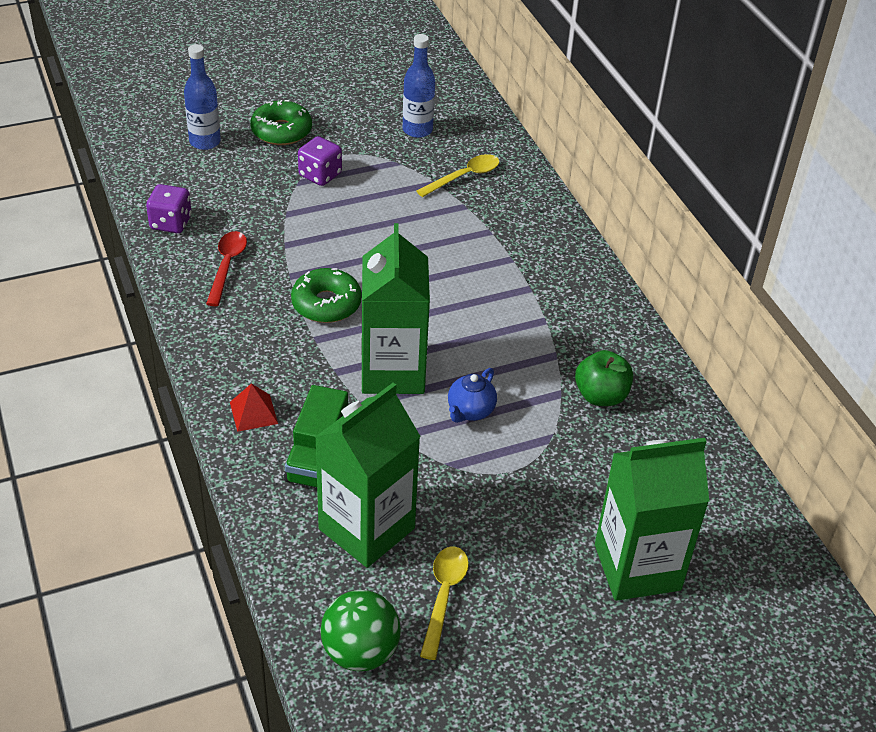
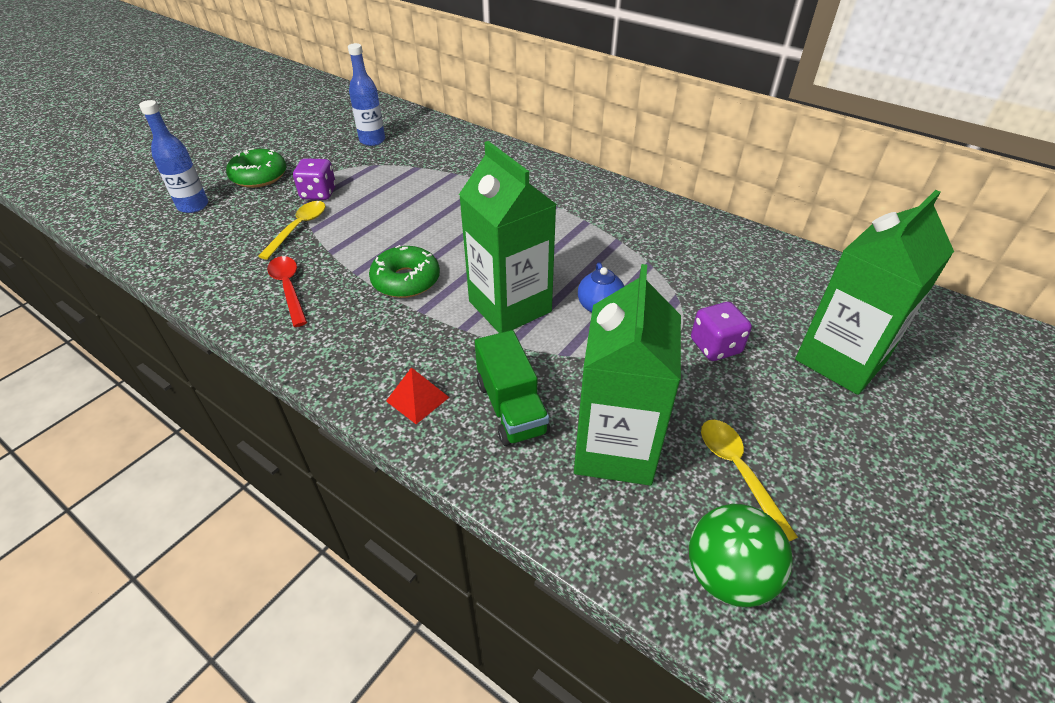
camera: 30 degrees left, 0 degrees up
purple dice [146,184,192,233] -> purple dice moved to [691,302,752,361]
yellow spoon [416,154,499,197] -> yellow spoon moved to [258,201,325,260]
green apple [575,350,633,406] -> none

